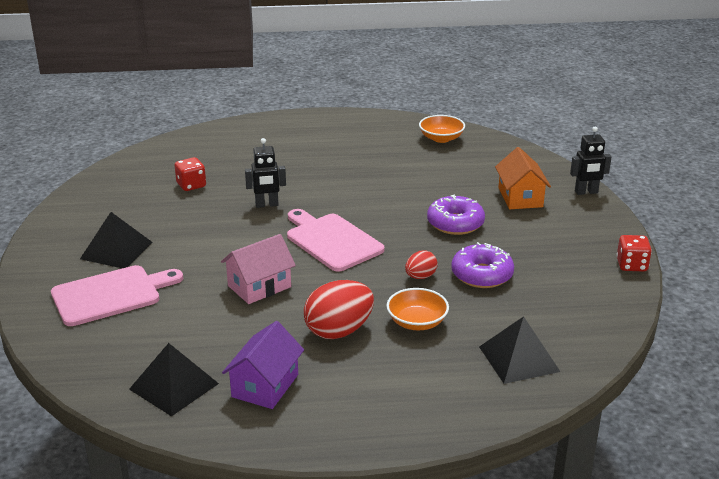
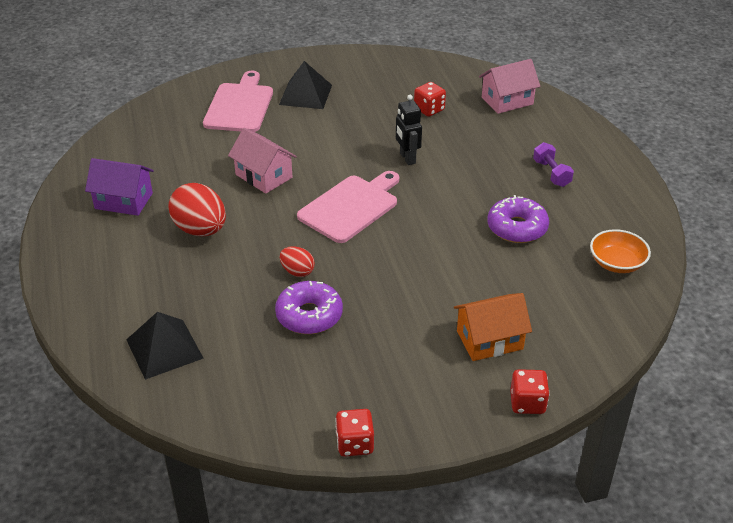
camera: 80 degrees right, 10 degrees up
pink cutting board [51,265,183,326] -> pink cutting board turned 135 degrees counterclockwise [203,71,273,132]
black pyramid [129,343,219,416] -> none
orange bowl [386,288,449,330] -> none
purple donut [427,195,485,235] -> purple donut moved to [487,195,549,243]
black robot [570,127,612,195] -> red dice [510,369,550,414]
none -> pink house [479,59,540,114]
none -> purple dumbbell [533,142,574,187]

